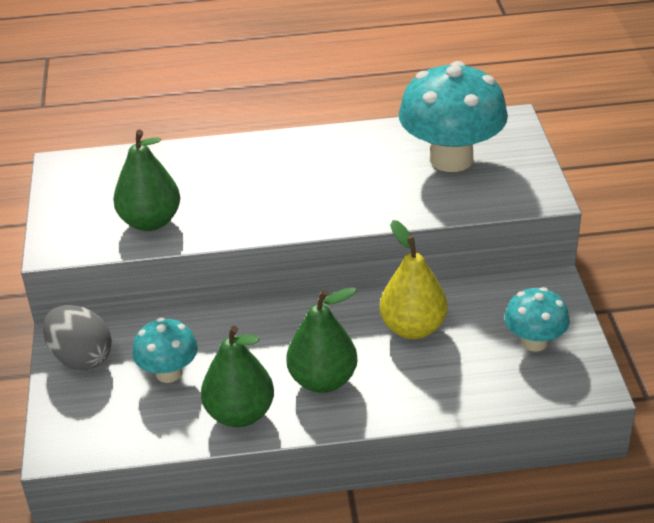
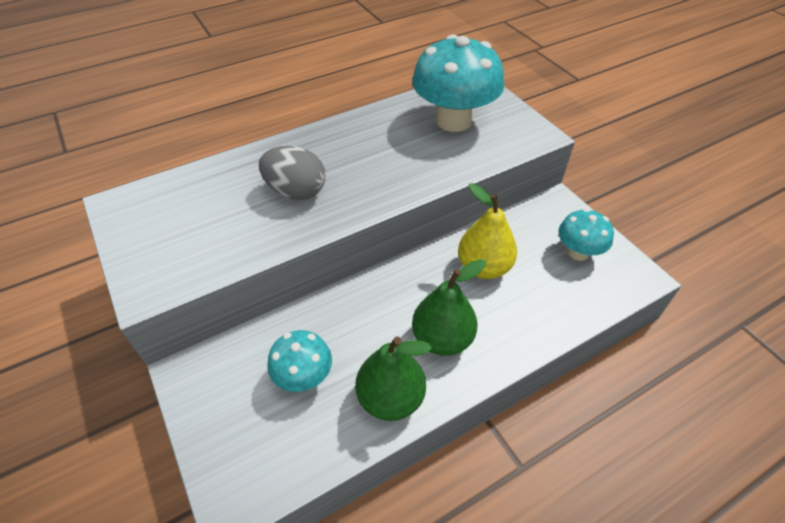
camera: 25 degrees left, 10 degrees up
grey egg [43,305,112,370] -> grey egg moved to [259,146,326,200]
green pear [113,130,180,231] -> none

